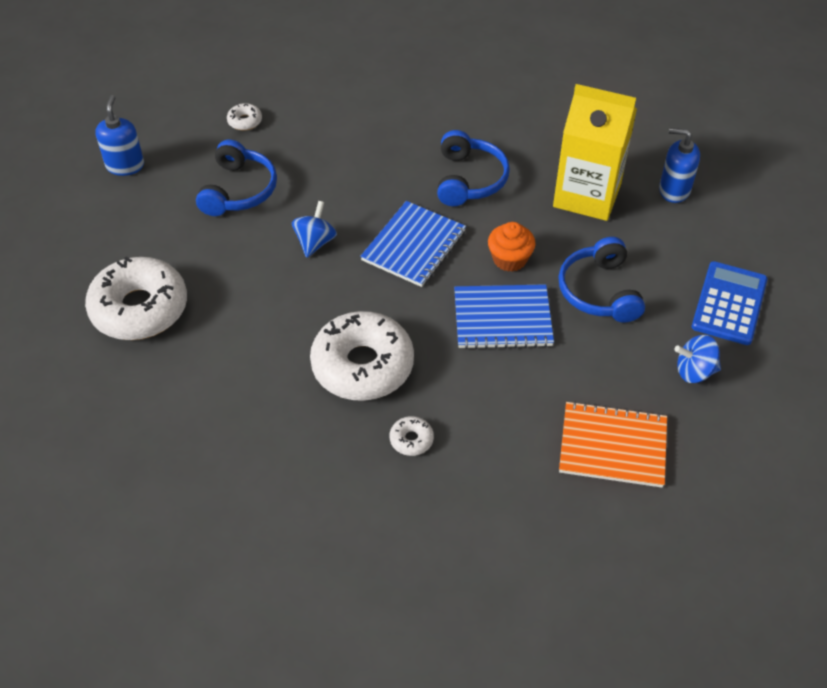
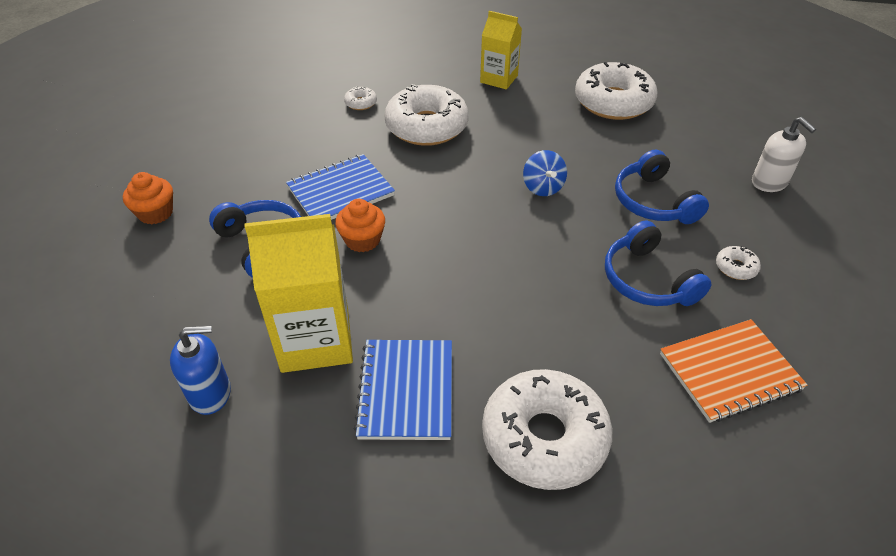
camera: 150 degrees right, 5 degrees down
blue soap dispenser [95,95,144,176] -> white soap dispenser [752,117,816,192]
blue notebook [360,201,466,287] -> blue notebook moved to [354,340,452,440]
blue headphones [437,130,510,206] -> blue headphones moved to [605,221,711,306]
orange notebook [559,401,667,488] -> orange notebook moved to [660,319,807,423]
blue spinning top [674,335,721,383] -> orange cupcake [123,172,173,224]
blue calculator [692,261,768,345] -> none
none -> yellow carton [480,11,522,89]
none -> white donut [482,369,612,490]

